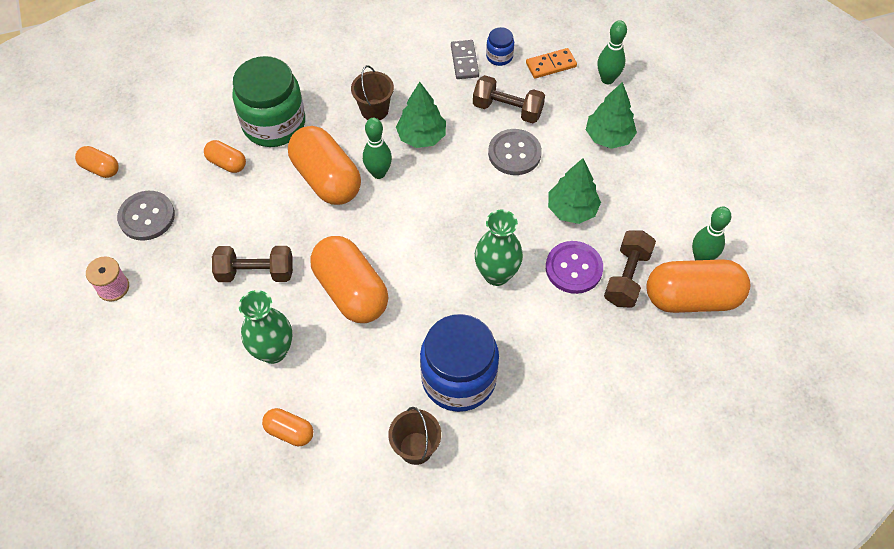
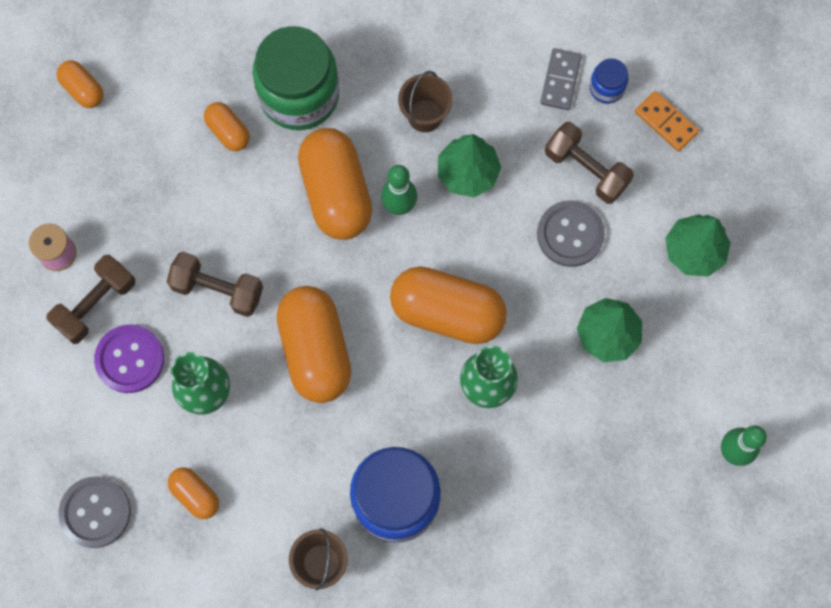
camera: 20 degrees right, 15 degrees up
grey button [117,191,175,241] -> grey button moved to [58,476,131,548]
orange domino [526,48,577,78] -> orange domino turned 45 degrees clockwise [635,91,699,152]
purple button [546,241,603,294] -> purple button moved to [94,324,164,393]
green bowling pin [598,20,627,84] -> none
brown dumbbell [604,231,656,308] -> brown dumbbell moved to [46,255,135,344]
orange capsule [647,259,750,313] -> orange capsule moved to [390,266,507,344]

